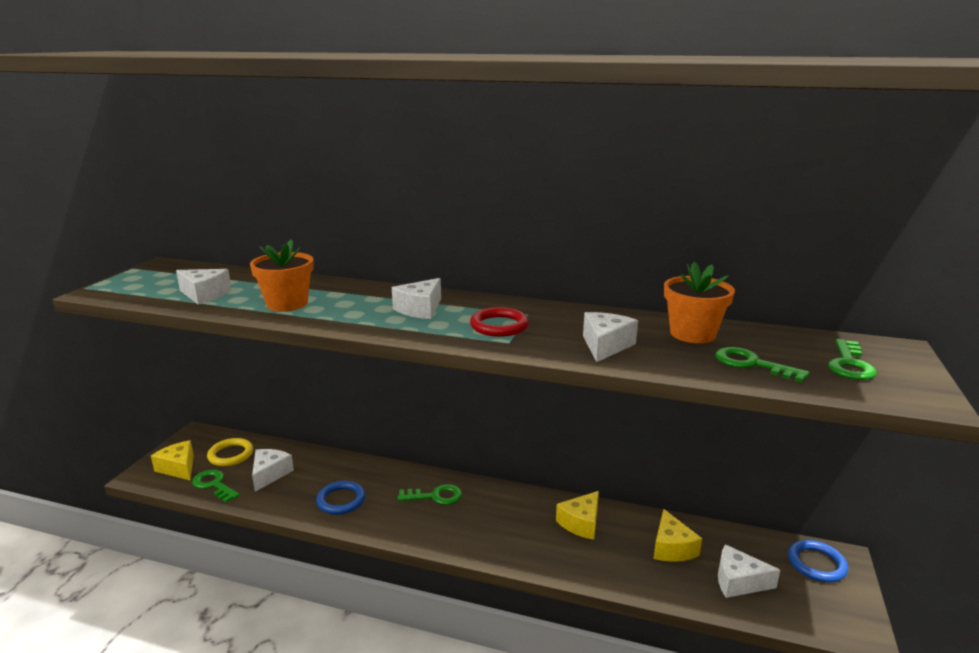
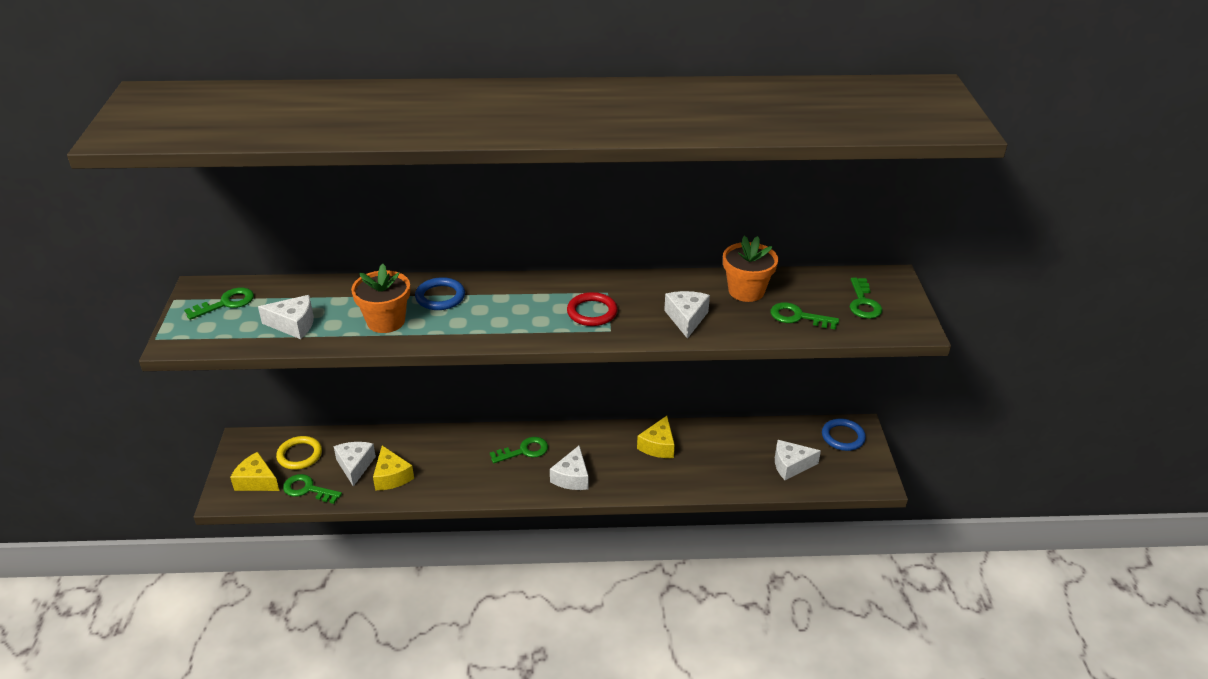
camera: 20 degrees left, 15 degrees up
blue ring [316,481,366,515] -> blue ring moved to [415,277,465,310]
white cheese [392,278,441,319] -> white cheese moved to [550,445,589,490]
yellow cheese [654,509,702,562] -> yellow cheese moved to [373,445,414,490]
none -> green key [184,288,254,320]

